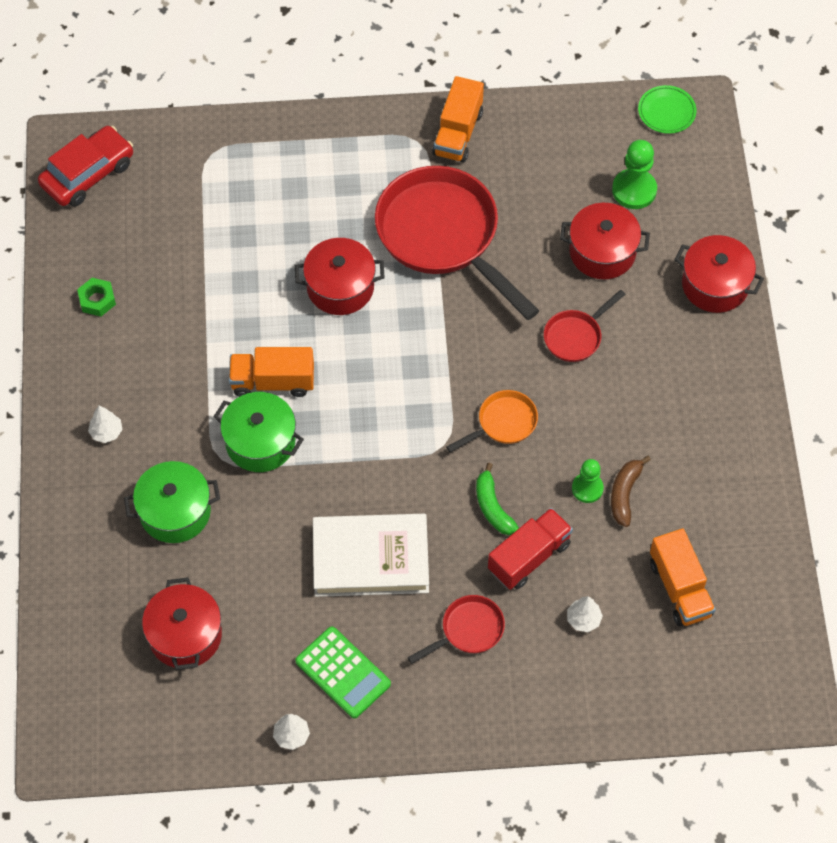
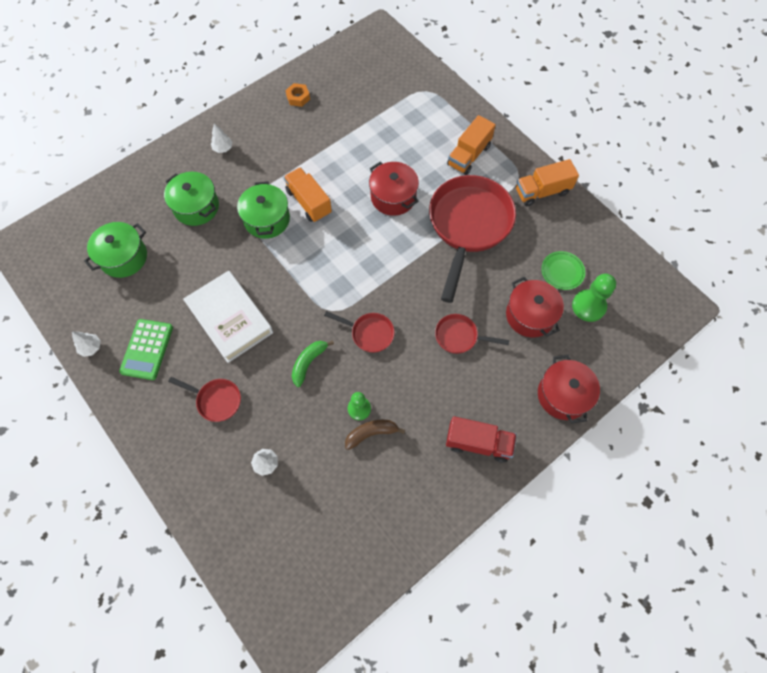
camera: 55 degrees right, 5 degrees up
red car [38,126,133,207] -> none
green nut [77,278,116,316] -> orange nut [285,83,310,107]
red pot [142,577,222,670] -> green pot [84,222,147,278]
orange pan [446,390,538,453] -> red pan [324,311,395,353]
red truck [488,508,573,590] -> red truck moved to [446,416,517,463]
green plate [638,85,696,134] -> green plate moved to [541,251,585,290]
orange truck [650,529,716,627] -> orange truck moved to [447,115,496,175]

